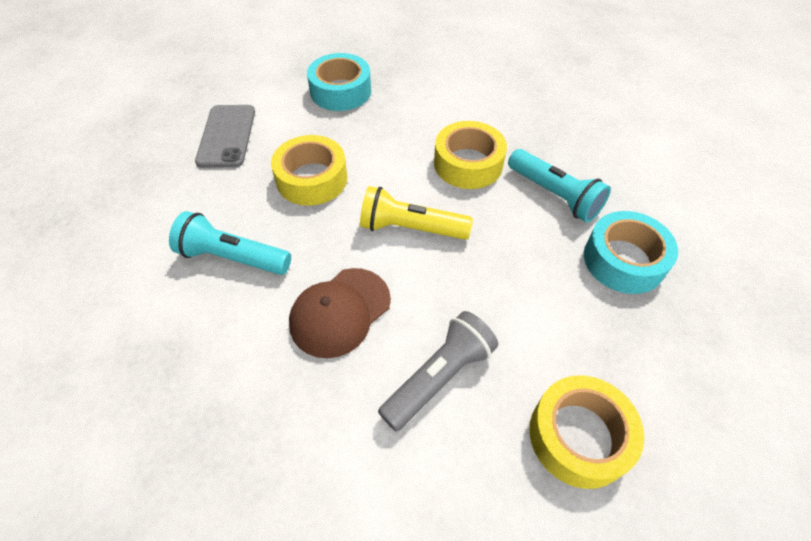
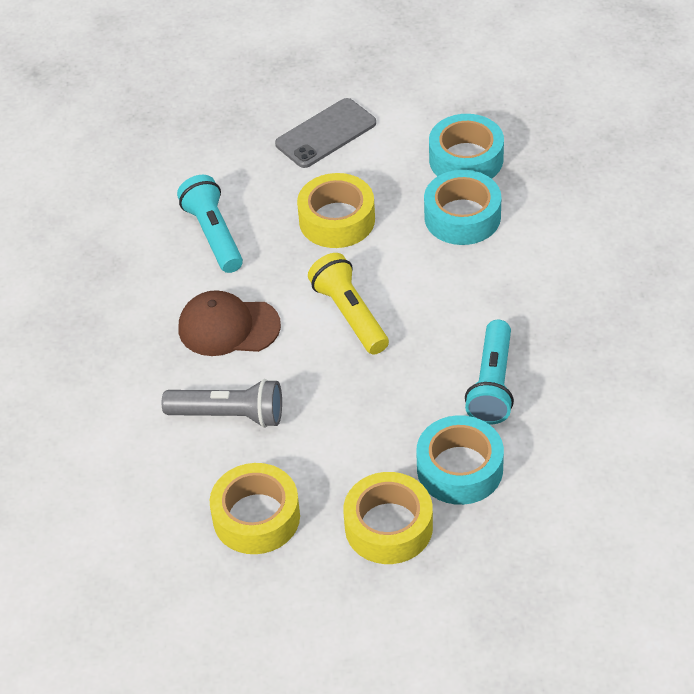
camera: 55 degrees right, 5 degrees down
yellow tape [434,121,507,189] -> yellow tape moved to [343,472,433,564]
none -> turquoise tape [424,170,501,245]

